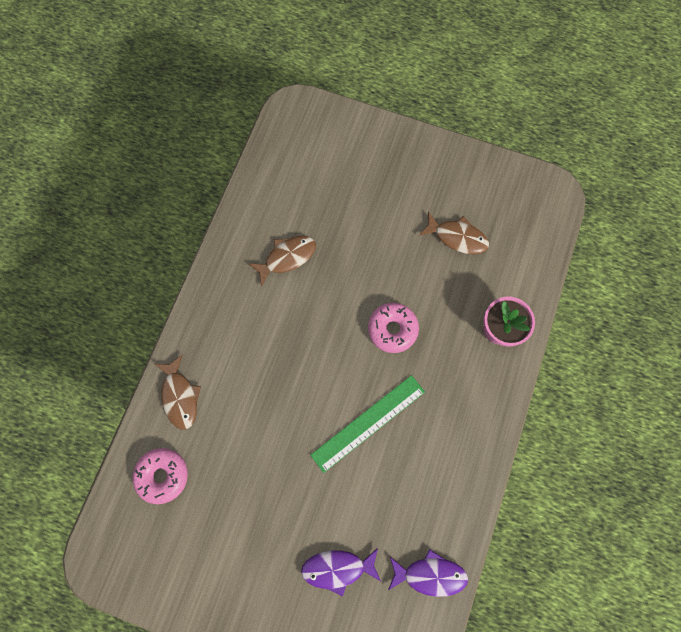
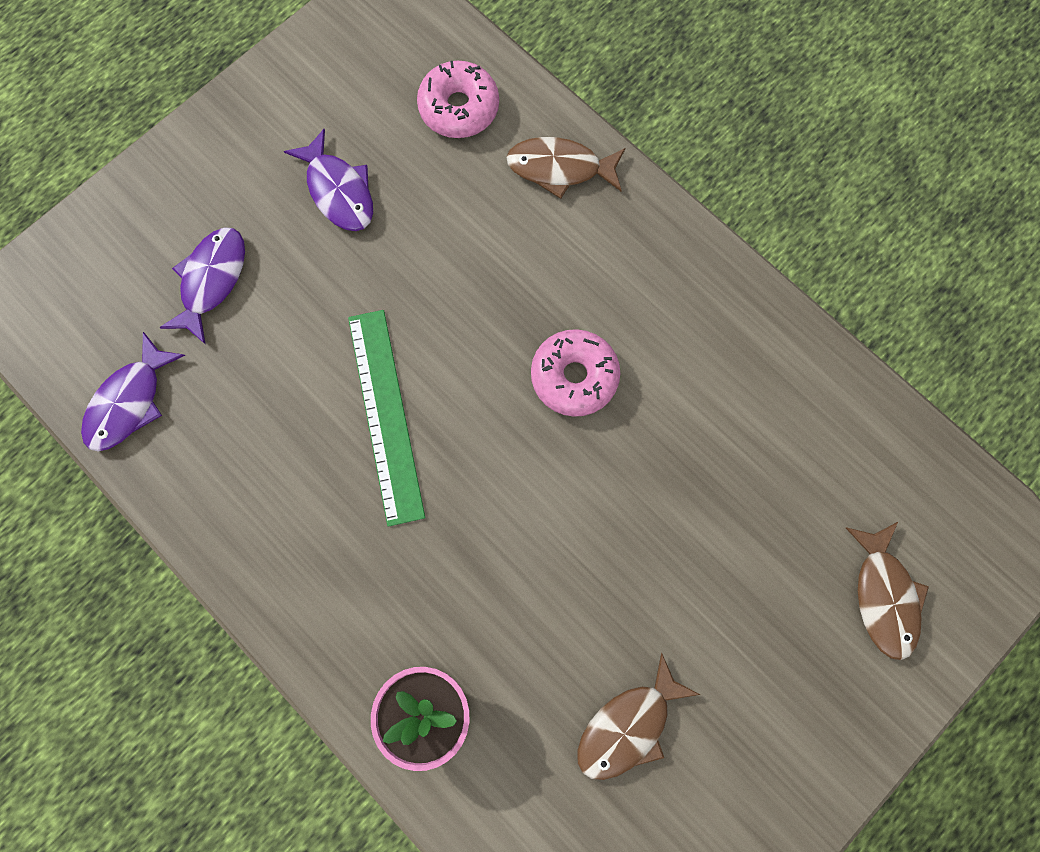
camera: 115 degrees right, 0 degrees up
brown fish [249,236,316,287] -> brown fish moved to [846,522,929,660]
pink donut [368,303,419,353] -> pink donut moved to [531,329,620,417]
none -> purple fish [284,129,373,231]

